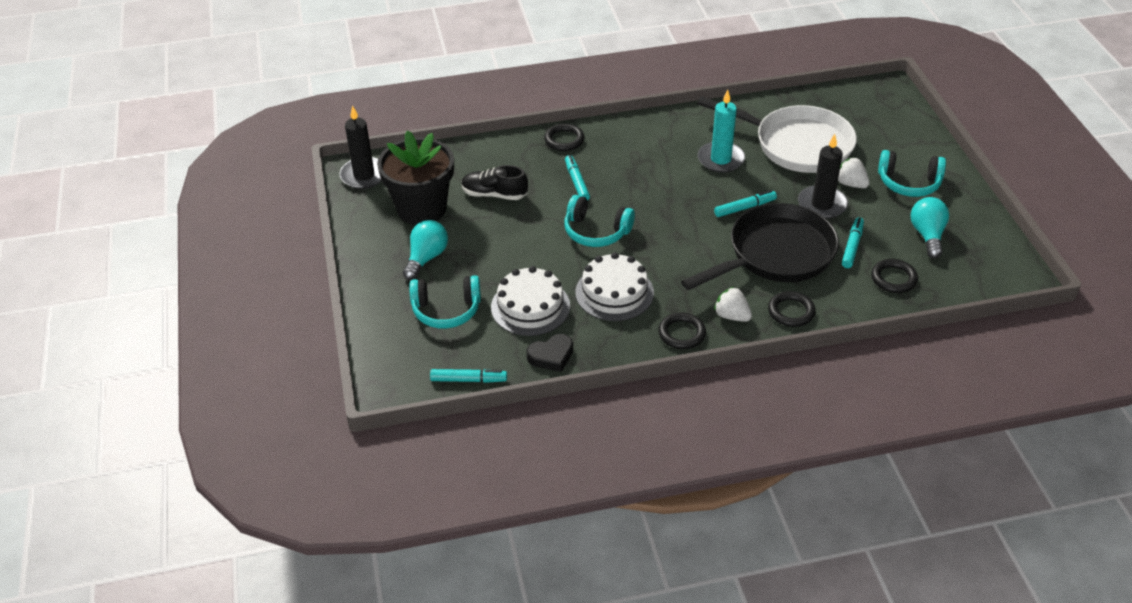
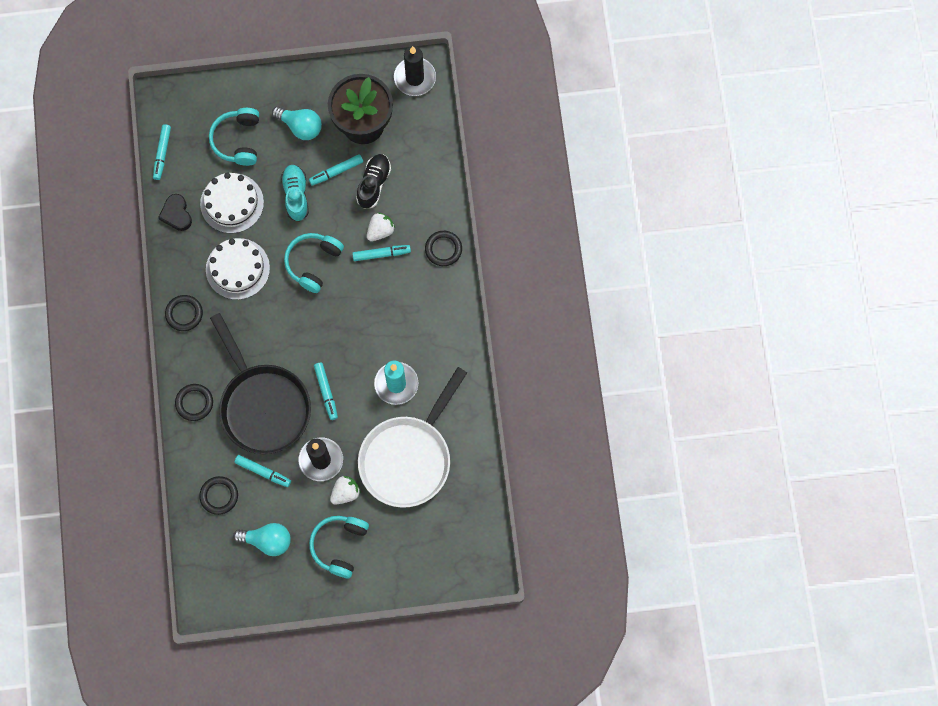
camera: 95 degrees right, 30 degrees up
white strawberry [714,287,752,322] -> white strawberry moved to [367,212,395,241]
none -> turquoise shoe [281,165,309,222]
none -> turquoise marker [309,154,363,186]

